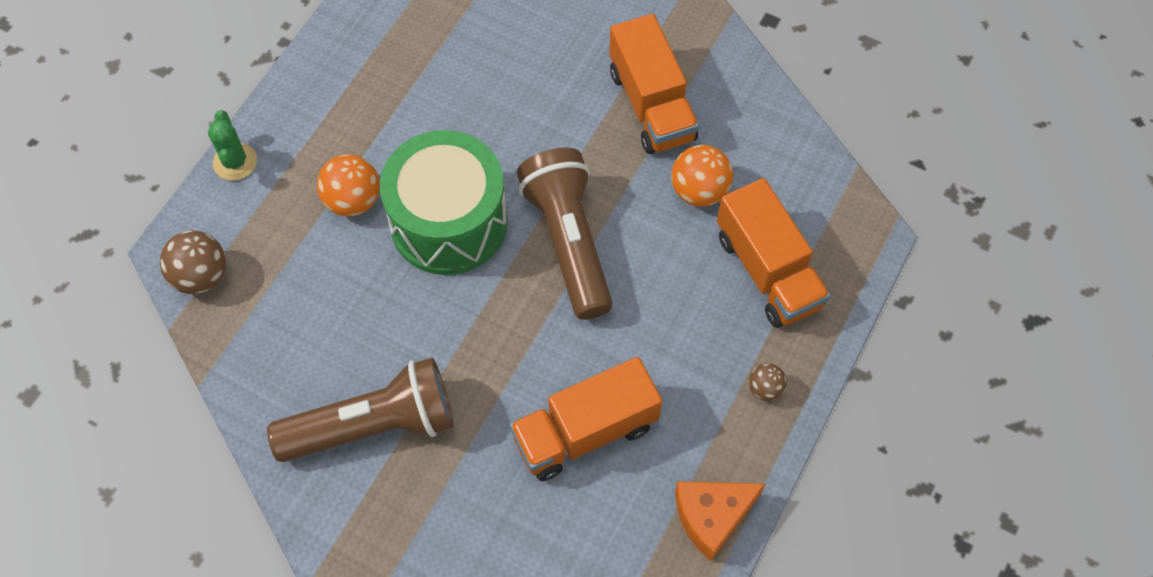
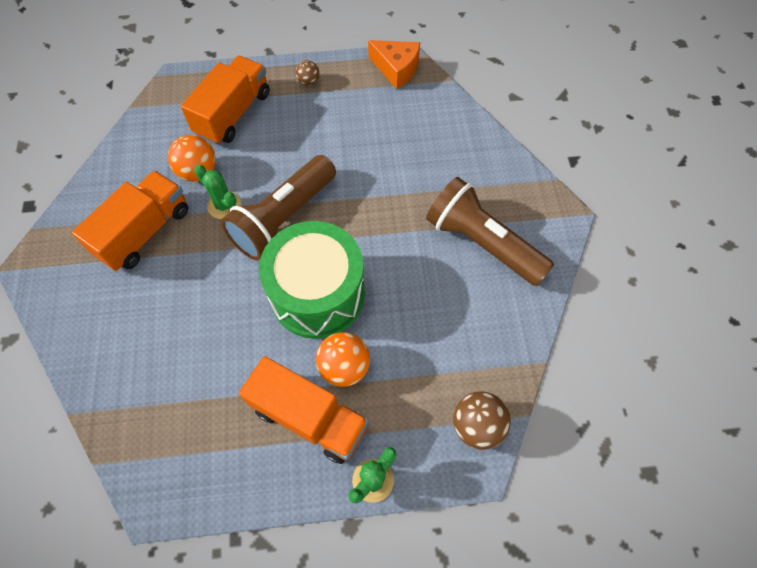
camera: 125 degrees left, 0 degrees up
orange truck [510,357,662,481] -> orange truck moved to [239,356,369,464]
none -> green cactus [194,165,241,219]

